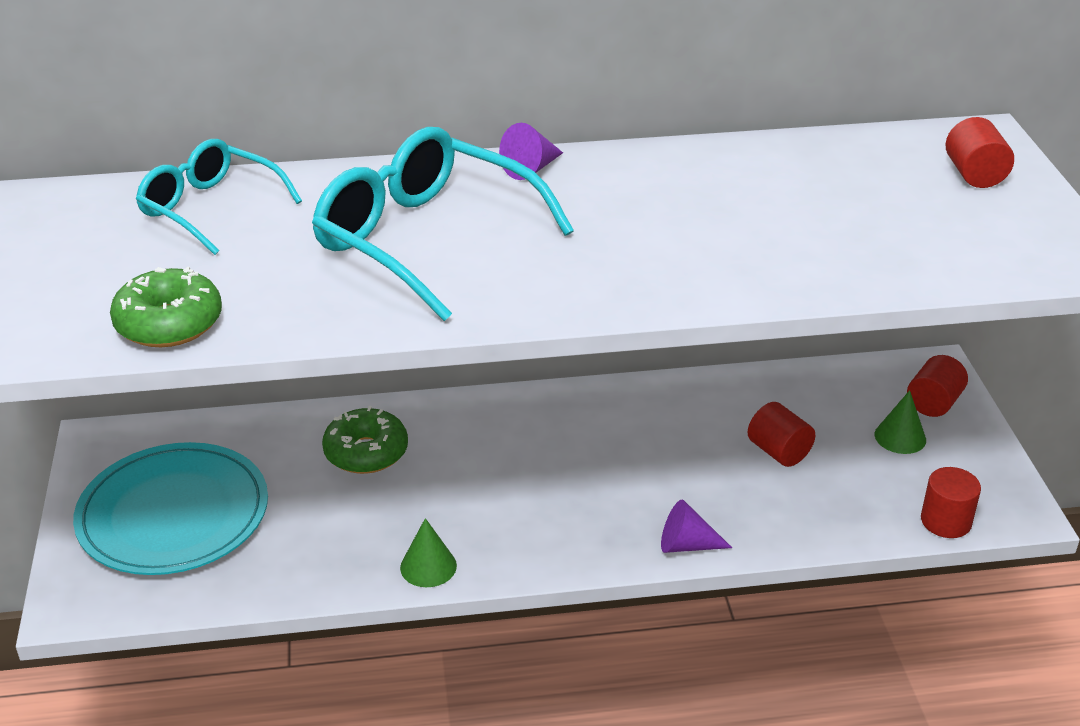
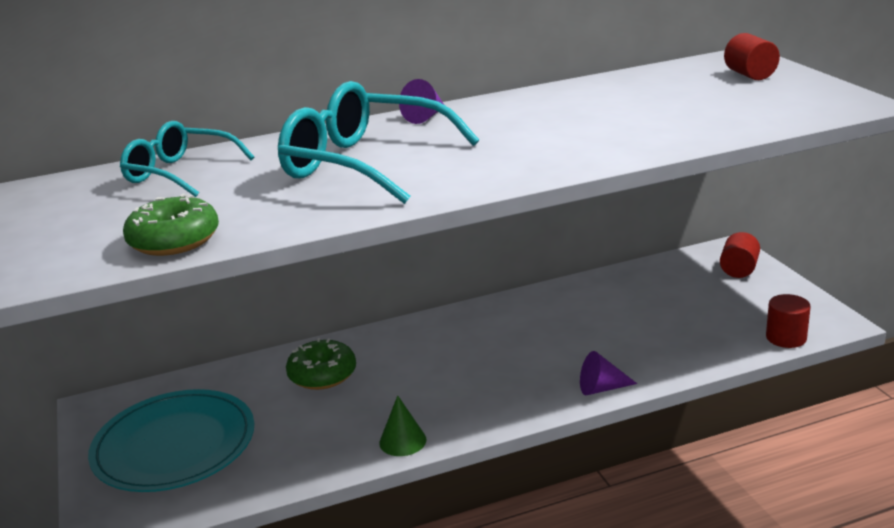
camera: 10 degrees left, 10 degrees down
red cylinder [747,402,815,467] -> none
green cone [875,390,926,454] -> none

